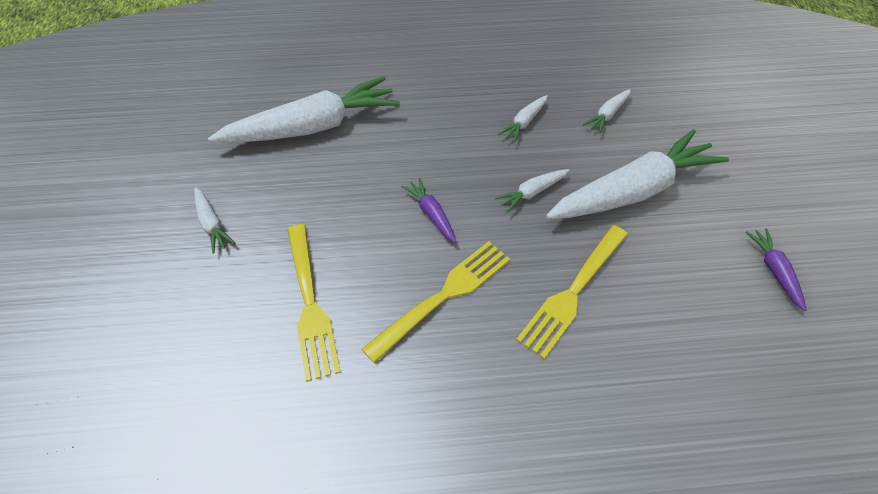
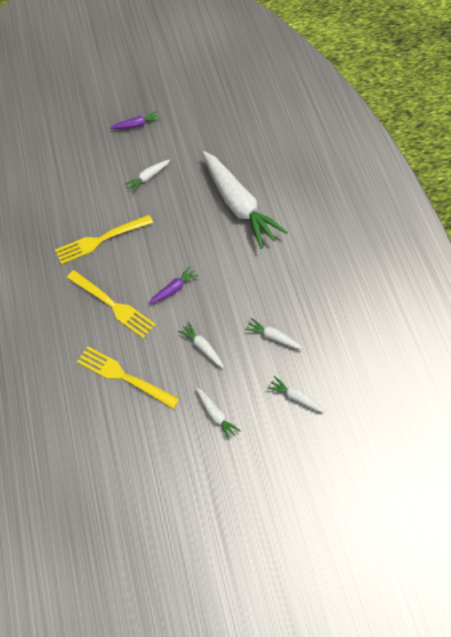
camera: 80 degrees right, 10 degrees up
white carrot [546,129,729,219] -> white carrot [196,387,241,441], size x0.42
purple carrot [746,229,806,311] -> purple carrot moved to [110,111,160,129]

